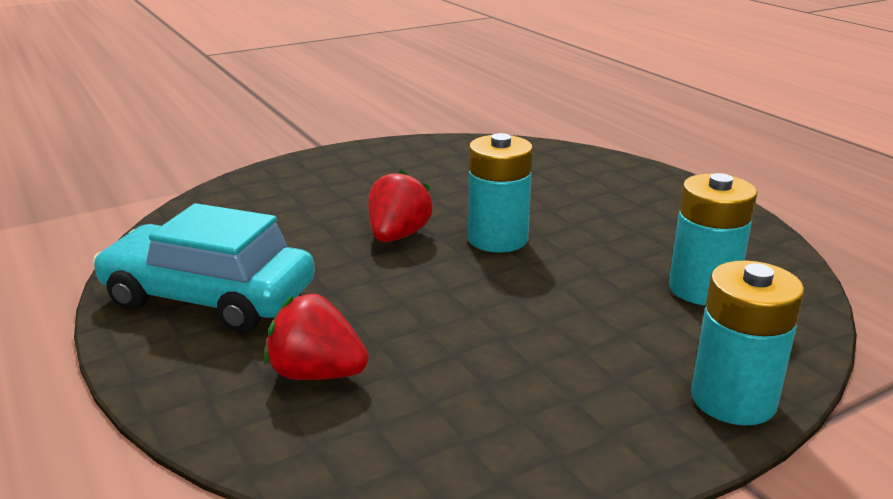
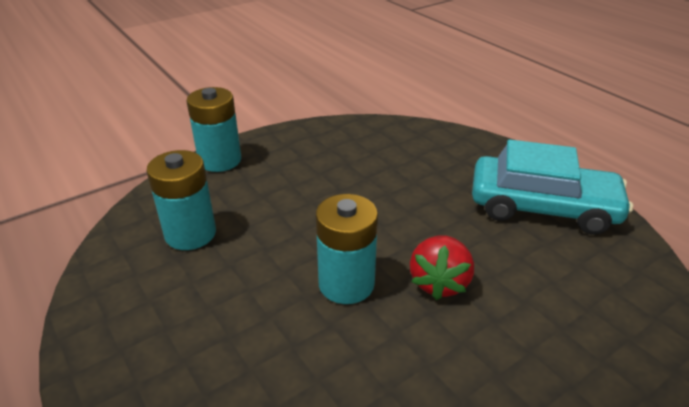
camera: 175 degrees right, 10 degrees up
red strawberry [264,294,369,380] -> none

